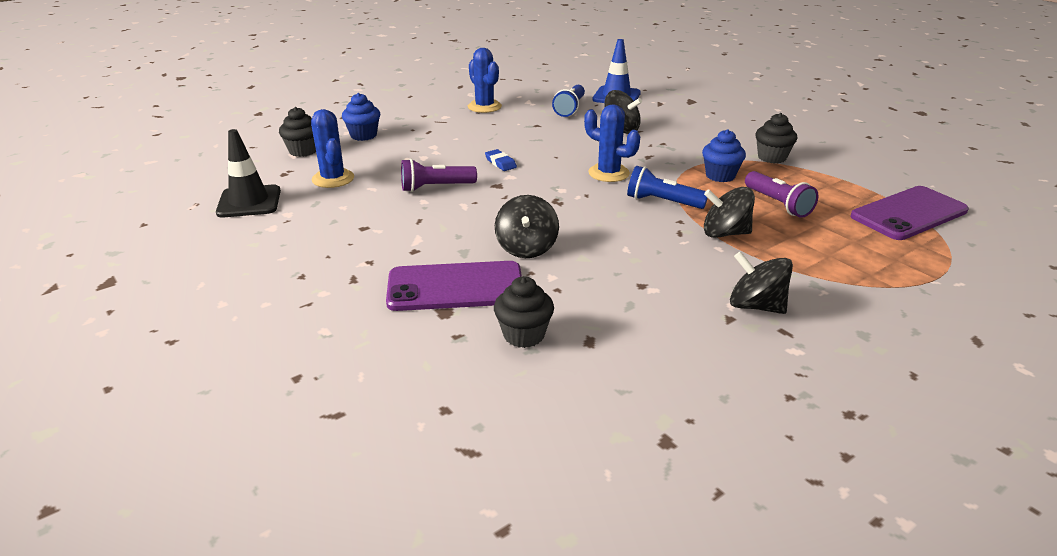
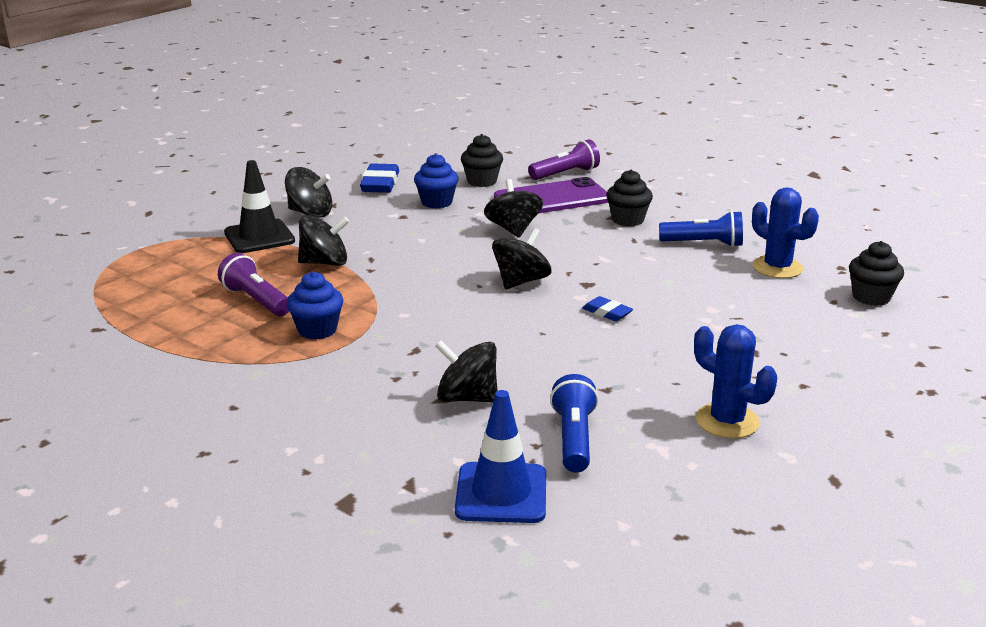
camera: 165 degrees right, 5 degrees down
black traffic cone [216,129,281,217] -> black traffic cone moved to [224,160,295,253]
blue cupcake [342,93,380,141] -> blue cupcake moved to [414,153,459,209]
purple flashlight [401,159,477,192] -> purple flashlight moved to [528,139,600,180]
blue cactus [584,104,640,182] -> none
blue flashlight [627,166,708,209] -> blue flashlight moved to [659,211,743,247]
black cupcake [755,113,797,164] -> black cupcake moved to [606,170,653,227]
purple phone [850,186,969,240] -> none
none -> blue eraser [360,163,399,193]
none -> black spinning top [492,228,552,289]

